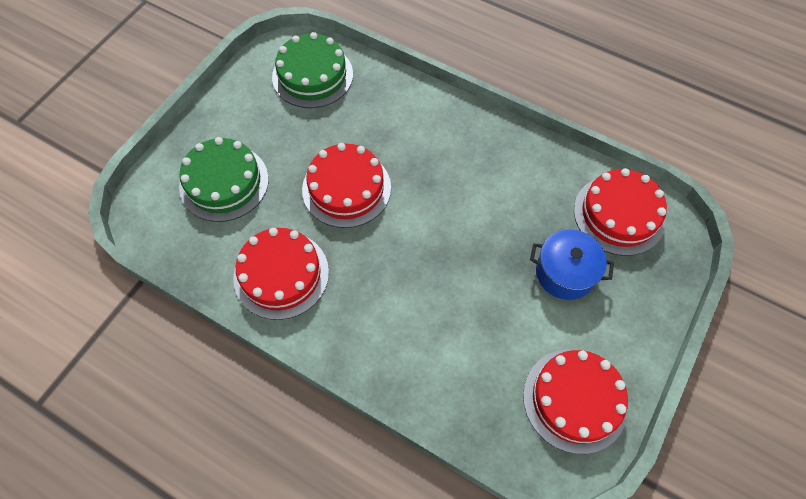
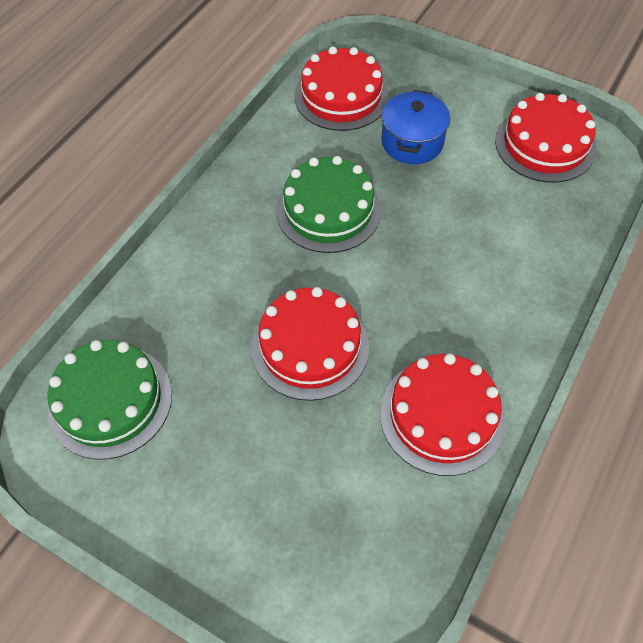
camera: 90 degrees left, 5 degrees down
green cake [179,137,269,222] -> green cake moved to [276,156,381,253]

